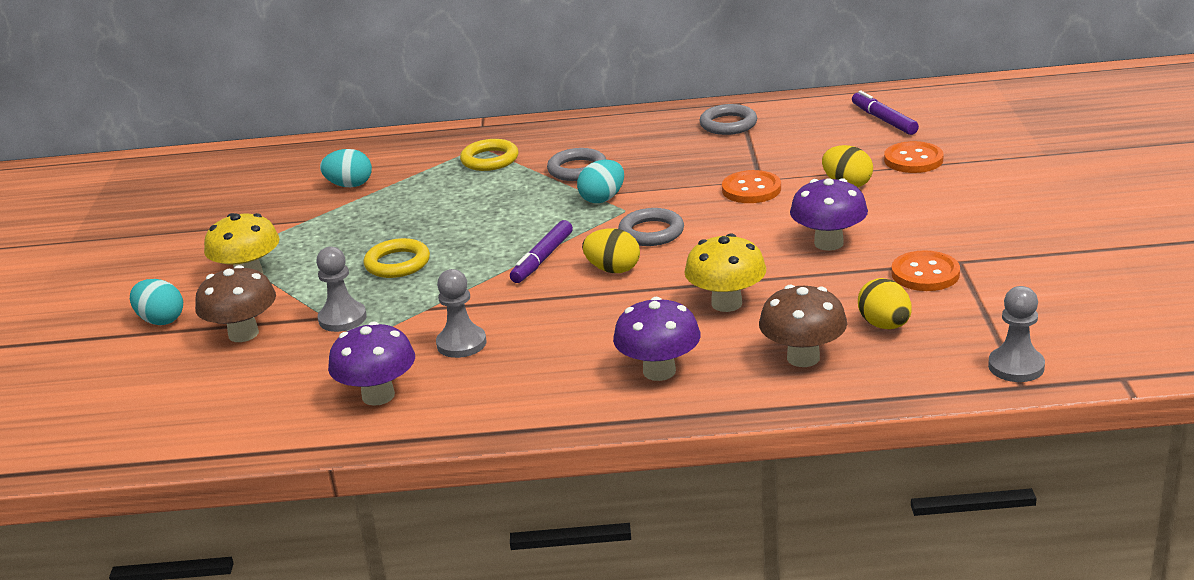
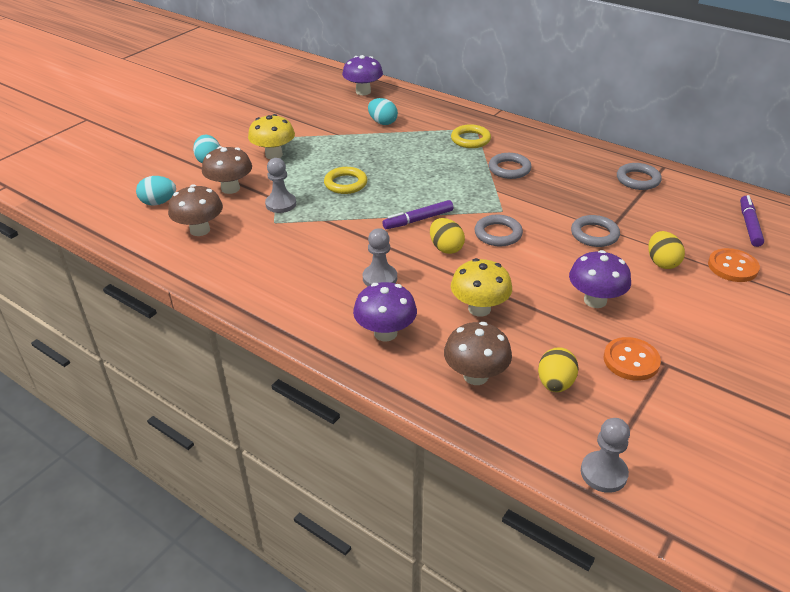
camera: 35 degrees right, 10 degrees up
purple mushroom [328,321,415,406] -> purple mushroom moved to [342,55,383,95]
grey pawn [436,269,486,358] -> grey pawn moved to [363,228,397,286]
turquoise egg [577,159,624,203] -> turquoise egg moved to [136,176,176,206]
orange button [722,170,781,203] -> grey ring [571,215,620,247]
none -> brown mushroom [168,184,223,236]

